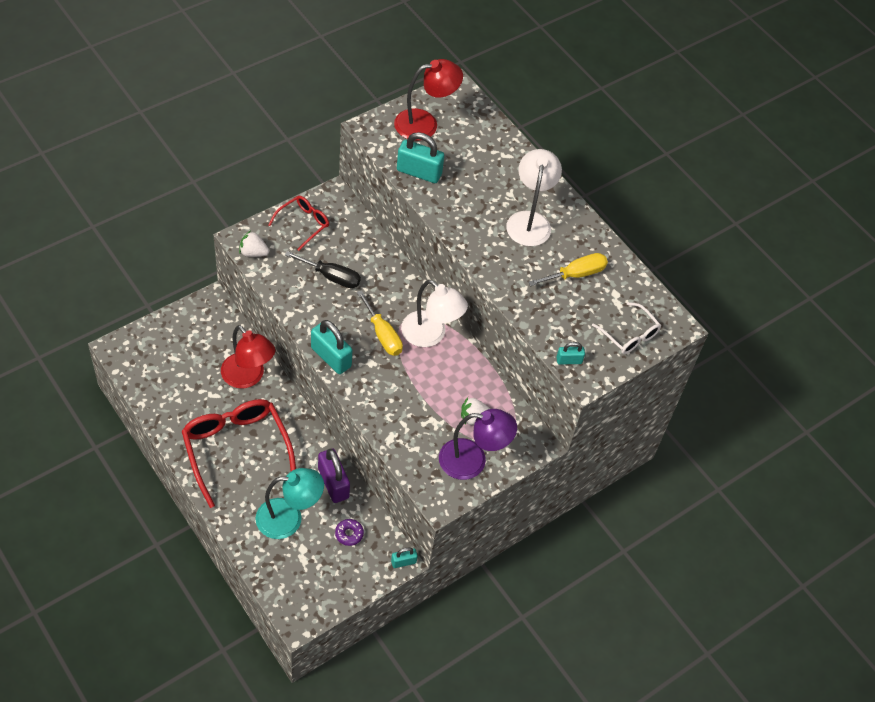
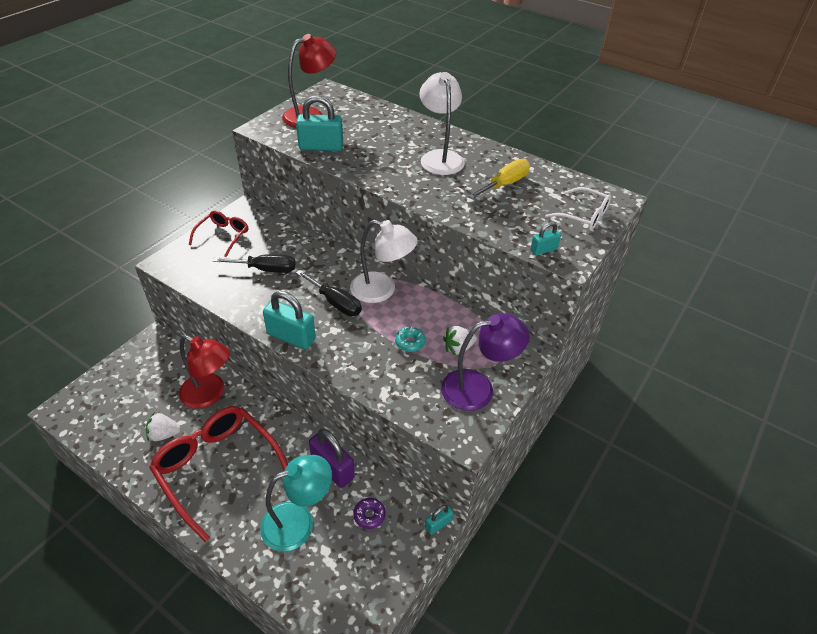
camera: 15 degrees left, 10 degrees down
white strawberry [239,230,269,257] -> white strawberry moved to [146,413,181,442]
yellow screwdriver [357,290,403,356] -> black screwdriver [296,270,362,316]
none -> turquoise donut [395,327,425,352]

